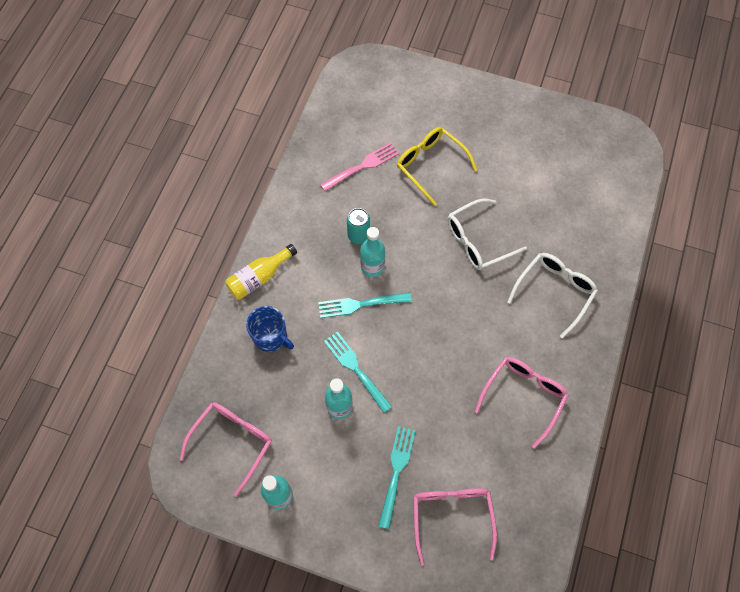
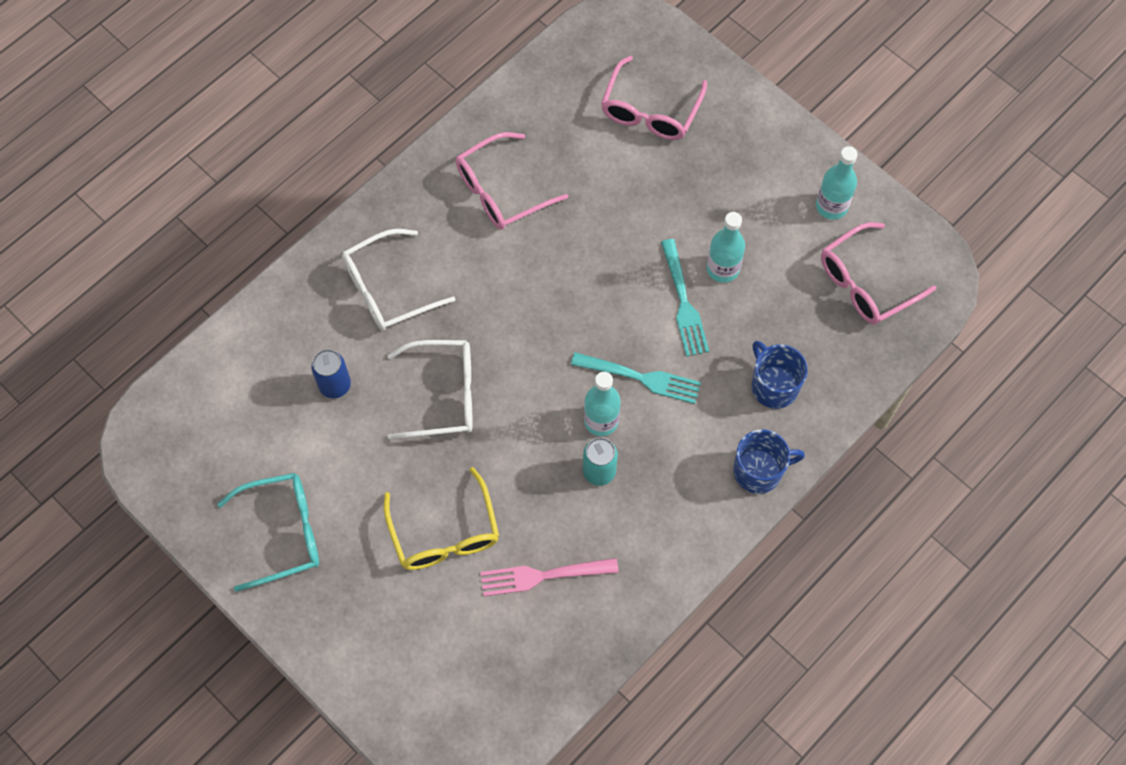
camera: 155 degrees left, 0 degrees up
yellow bottle [225,244,297,300] -> blue mug [733,429,805,494]
turquoise fork [378,426,416,529] -> none
none -> turquoise glasses [217,473,319,592]
none -> blue can [311,349,351,398]

